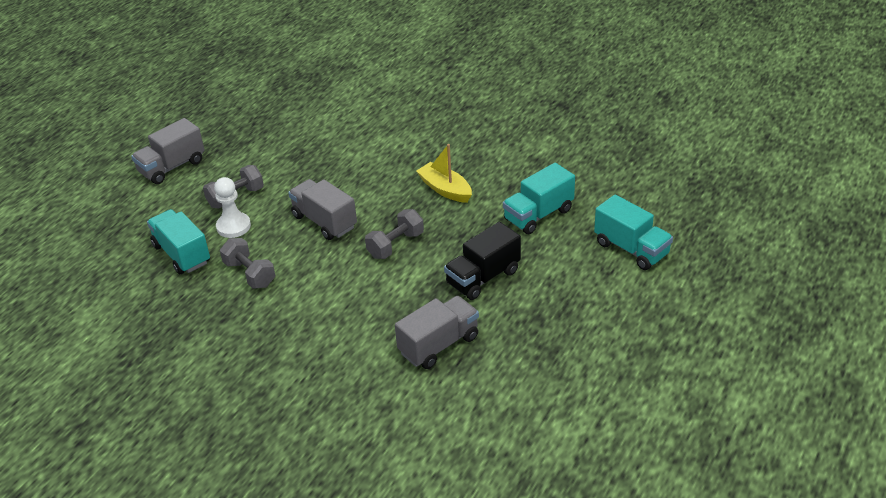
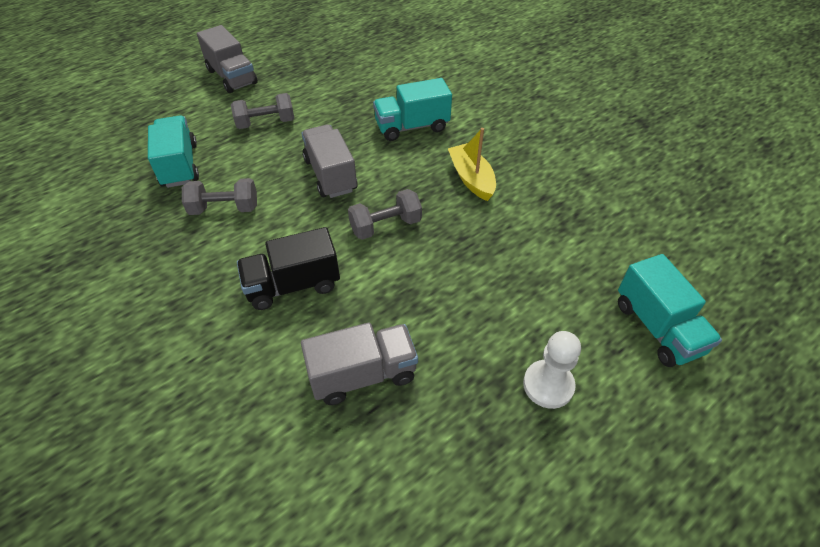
camera: 20 degrees right, 10 degrees up
grey truck [131,118,205,184] -> grey truck turned 105 degrees counterclockwise [197,25,258,93]
white pawn [214,177,251,238] -> white pawn moved to [523,331,581,409]
grey dumbbell [220,238,275,289] -> grey dumbbell turned 75 degrees counterclockwise [182,178,257,215]
black truck [444,222,521,300] -> black truck moved to [237,227,340,310]
turquoise truck [503,163,575,234] -> turquoise truck moved to [373,78,452,141]

